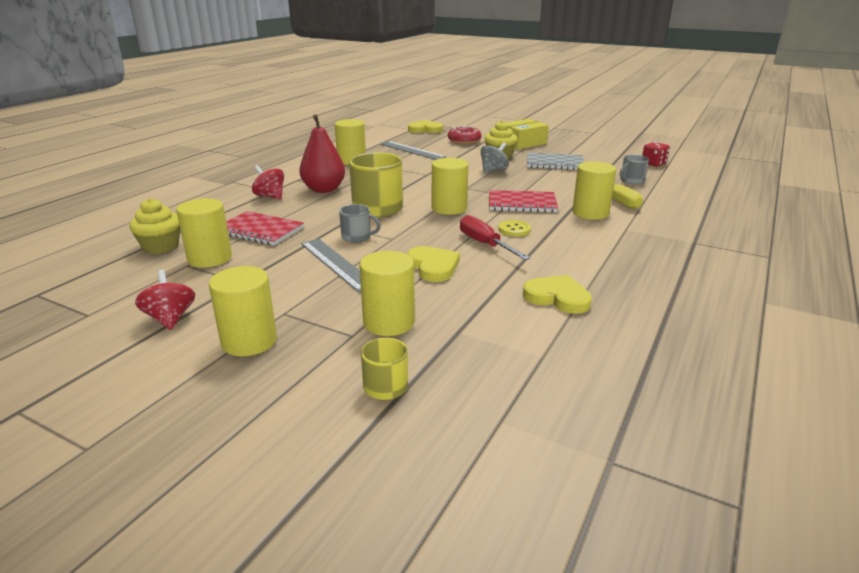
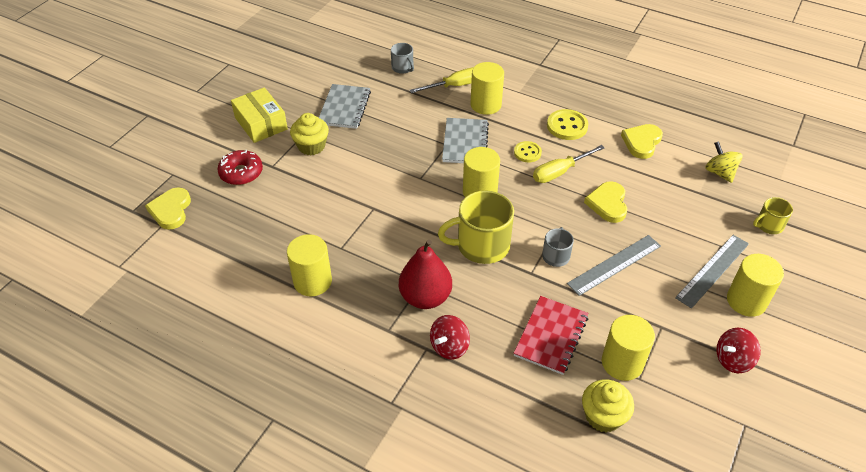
camera: 90 degrees left, 20 degrees up
yellow cylinder [359,251,415,336] -> none
grey ruler [380,141,446,160] -> grey ruler moved to [675,235,749,308]
yellow heart [407,246,460,282] -> yellow heart turned 60 degrees counterclockwise [584,181,627,223]
red screwdriver [460,215,530,260] -> yellow screwdriver [533,145,605,183]
grey spinning top [481,142,509,173] -> none
red notebook [489,190,558,213] -> grey notebook [442,118,489,163]
red dice [642,142,670,167] -> none
none -> yellow button [547,109,588,140]
none -> yellow spinning top [705,141,743,183]

